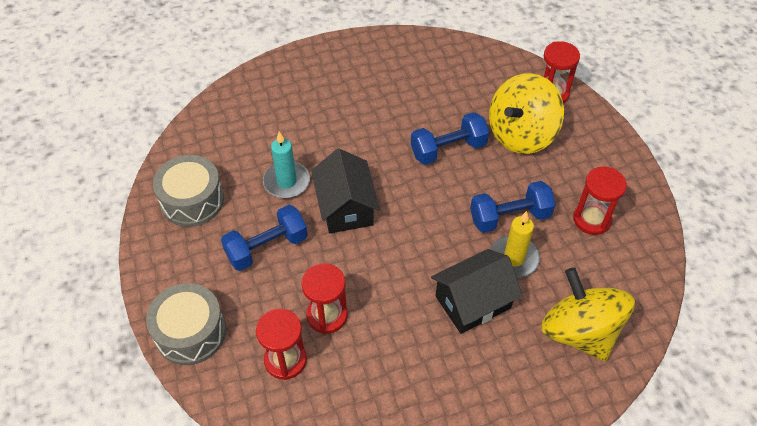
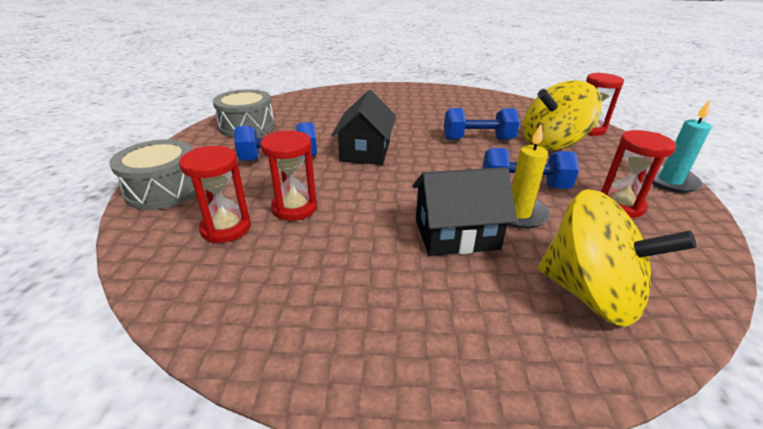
camera: 20 degrees right, 20 degrees down
turquoise candle [263,131,310,198] -> turquoise candle moved to [645,100,712,193]
yellow spinning top [541,267,635,361] -> yellow spinning top turned 135 degrees clockwise [538,189,696,327]

